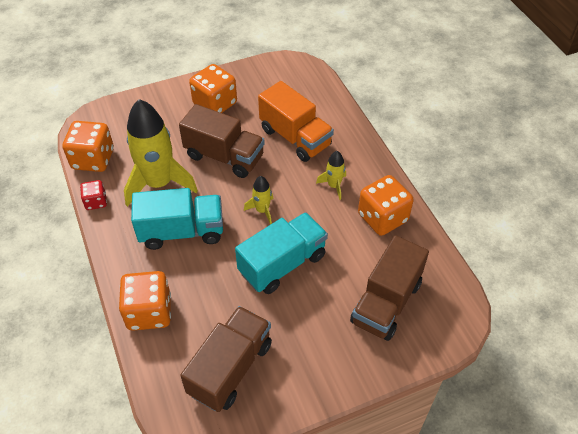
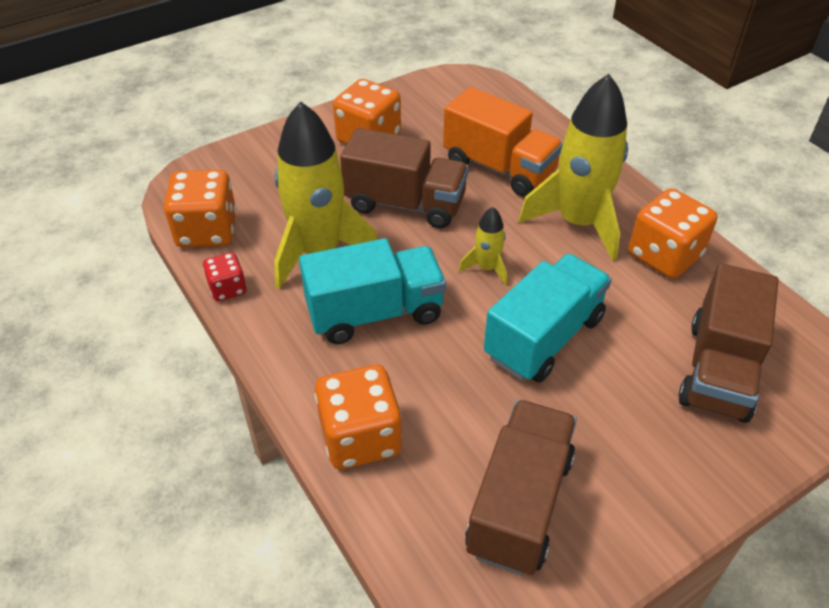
camera: 10 degrees left, 5 degrees down
yellow rocket [316,151,346,200] -> yellow rocket [518,74,628,261], size x2.20

